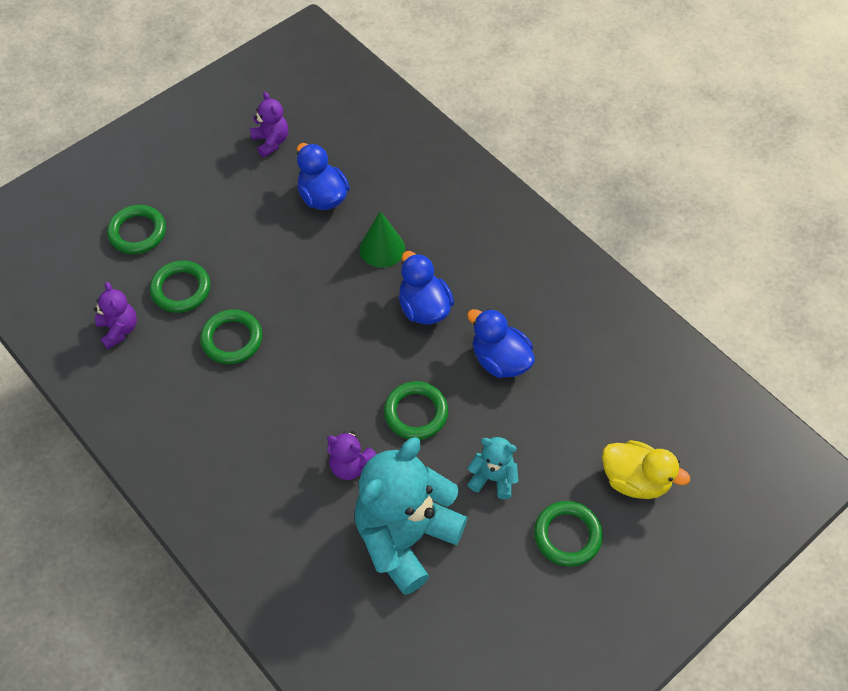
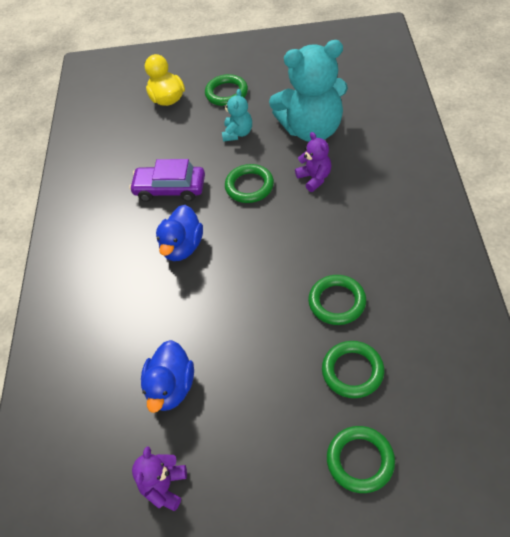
camera: 135 degrees left, 5 degrees down
purple teddy bear [94,282,137,349] -> none
green cone [359,211,405,268] -> none
blue duck [467,309,535,378] -> purple car [129,159,205,202]
turquoise teddy bear [467,437,518,499] -> turquoise teddy bear turned 135 degrees counterclockwise [222,89,252,142]

